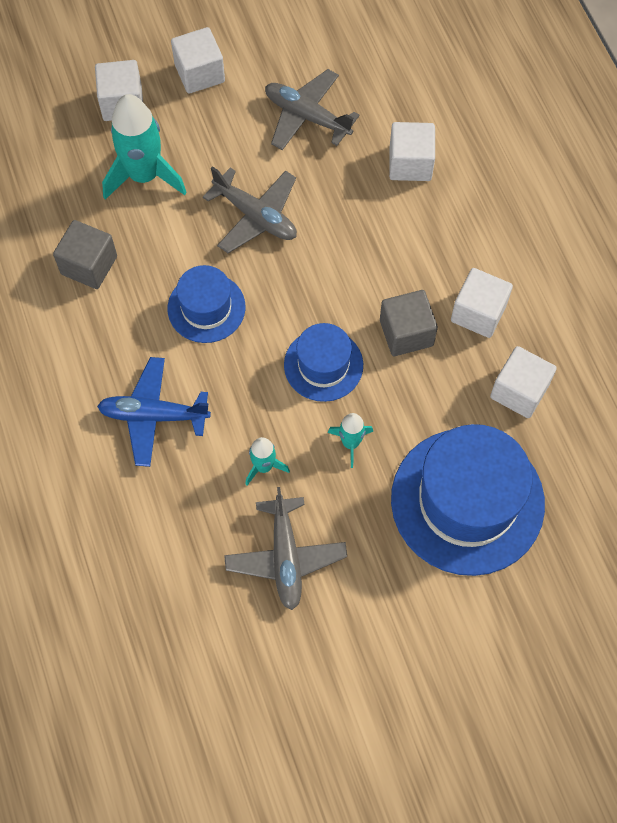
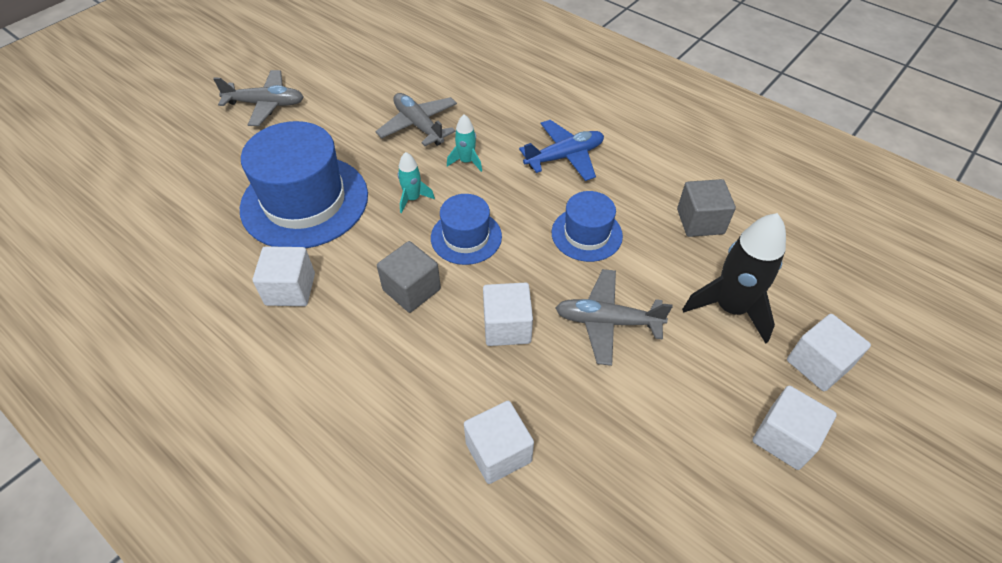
camera: 150 degrees right, 15 degrees down
turquoise rocket [102,94,186,200] -> black rocket [682,213,786,343]
grey plane [265,69,360,150] -> grey plane moved to [213,70,303,126]
white cube [451,268,513,338] -> white cube moved to [483,283,533,346]

